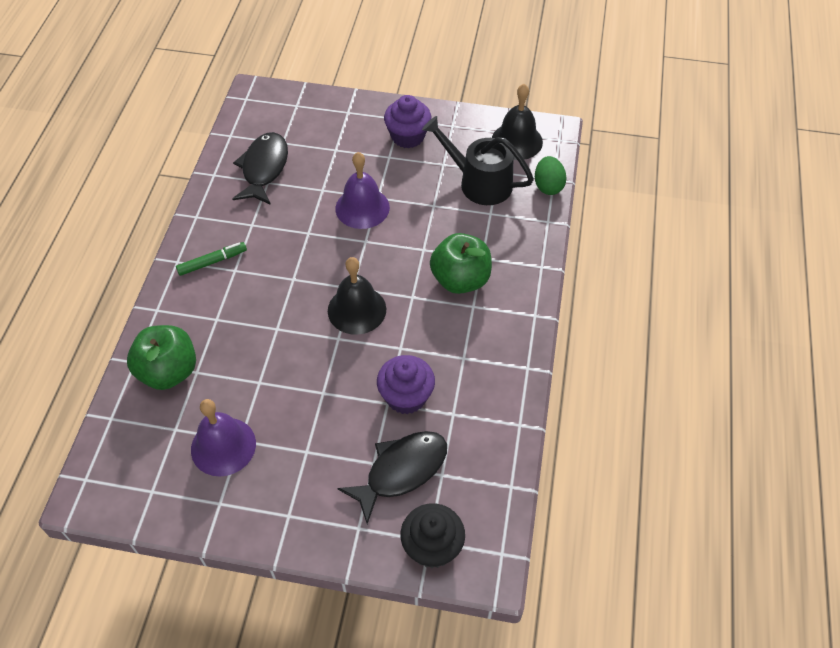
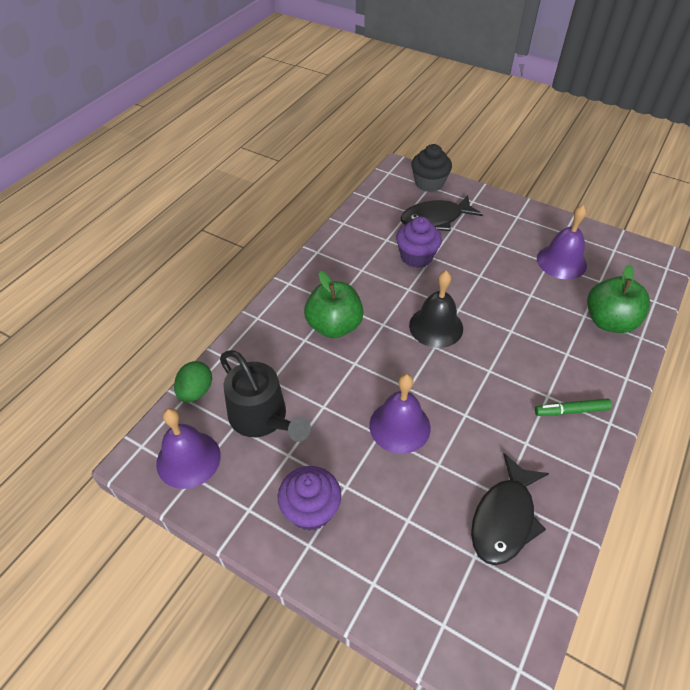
camera: 160 degrees left, 5 degrees down
black bell [492,84,543,160] -> purple bell [156,408,221,489]

